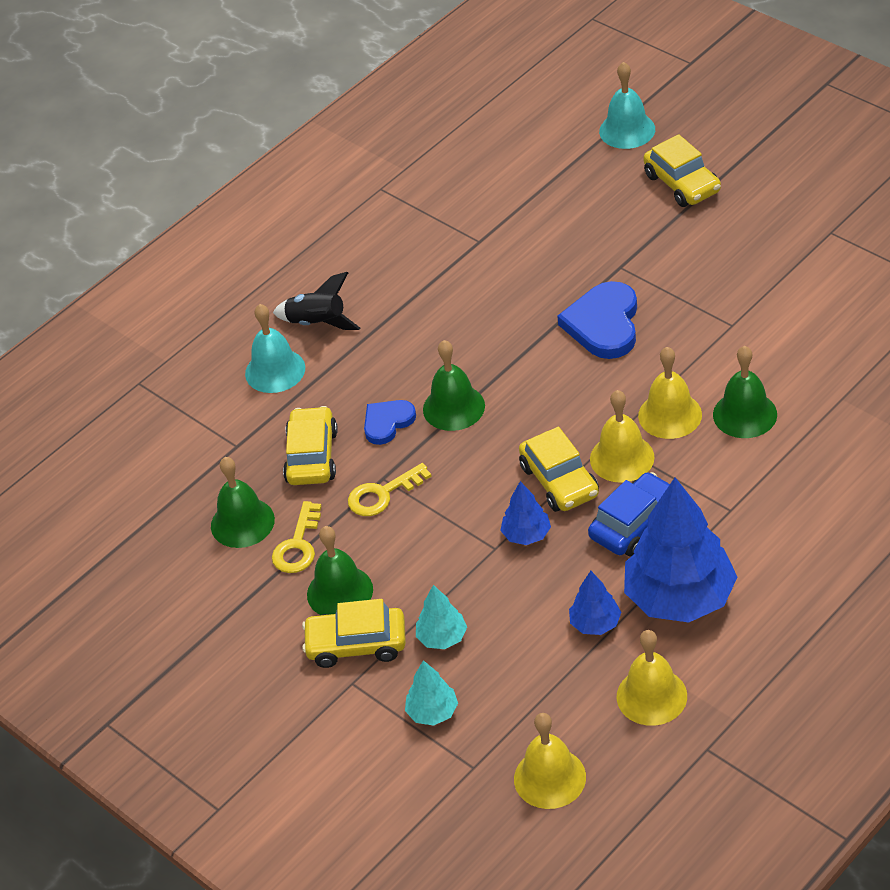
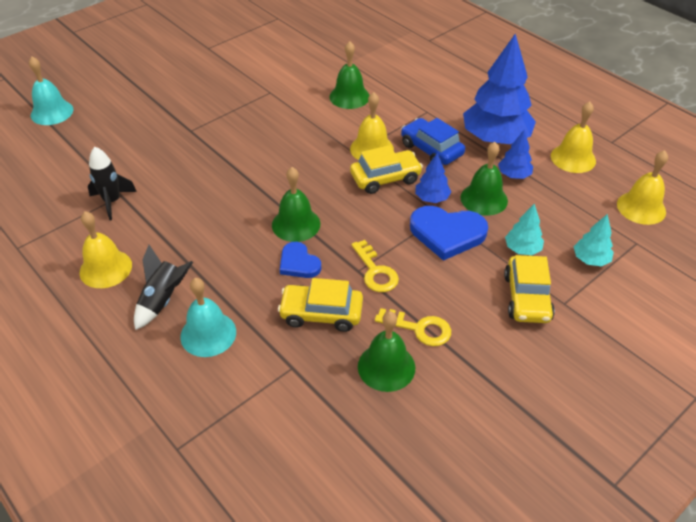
camera: 90 degrees left, 0 degrees up
green bell [307,526,373,615] -> green bell moved to [461,142,508,216]
blue heart [557,281,637,359] -> blue heart moved to [410,206,488,261]
yellow bell [638,347,702,439] -> yellow bell moved to [80,211,132,288]
yellow car [643,134,721,207] -> none
none -> black rocket [88,147,137,221]

